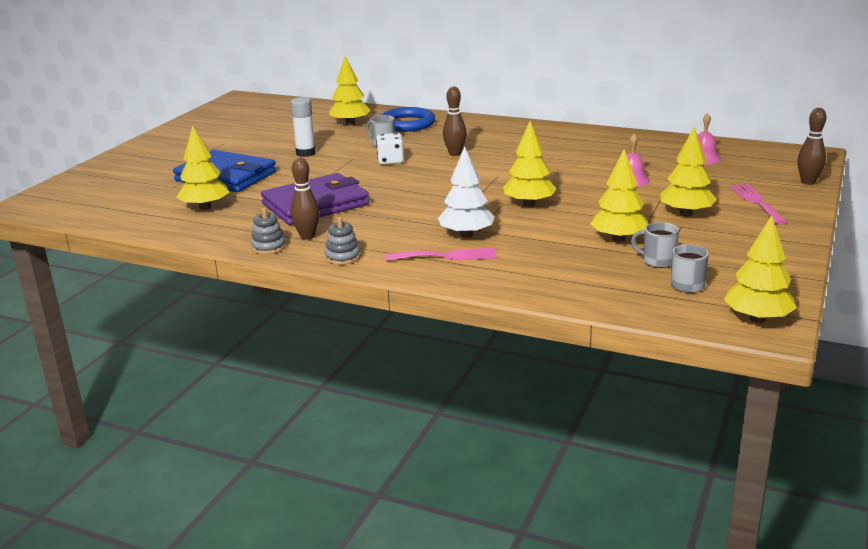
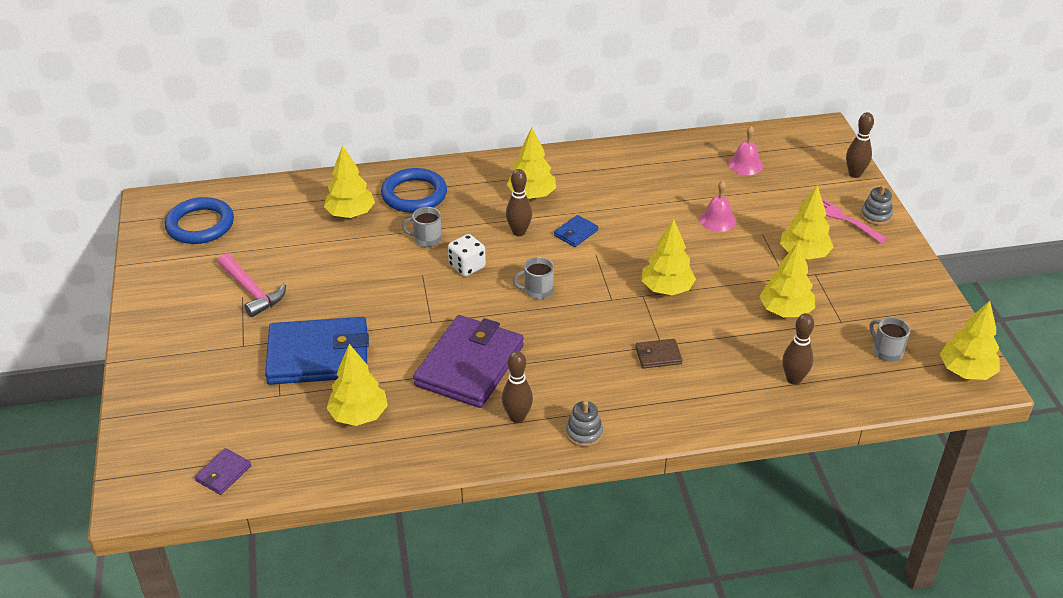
camera: 35 degrees left, 15 degrees up
grey stacking toy [251,208,286,254] -> grey stacking toy moved to [861,185,893,225]
white glue stick [290,97,316,157] -> none
pink fork [385,248,497,261] -> none
white tree [438,146,495,238] -> brown wallet [635,339,683,369]
grey mug [631,222,679,268] -> grey mug moved to [513,257,554,299]
none -> blue ring [165,197,234,244]
none -> purple wallet [195,448,251,495]
none -> pink hammer [218,254,286,317]
none -> yellow tree [507,128,556,199]
none -> blue wallet [554,215,598,247]
none -> brown bowling pin [782,313,814,385]

